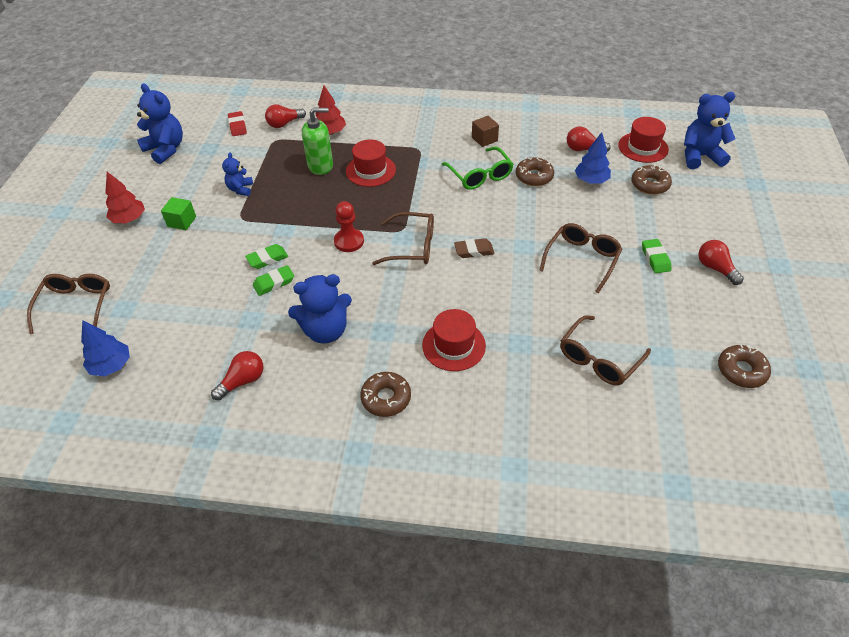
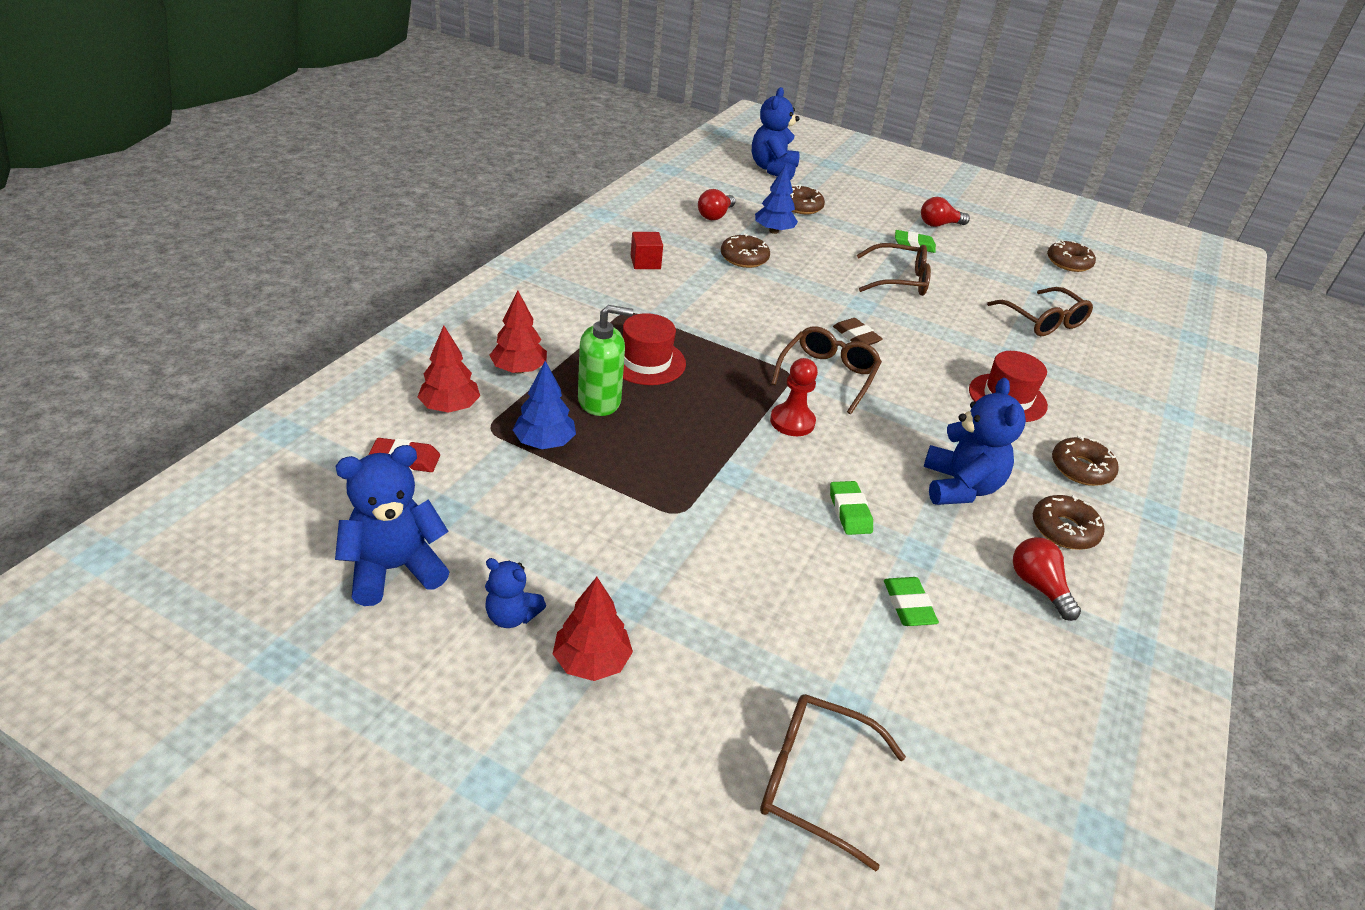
camera: 75 degrees left, 10 degrees down
blue tree [81,320,130,376] -> blue tree moved to [513,361,576,449]
green cube [161,197,196,230] -> none
blue teddy bear [222,152,253,196] -> blue teddy bear moved to [485,558,546,628]
green eraser [245,244,288,269] -> green eraser moved to [884,577,939,626]
red light bulb [265,104,306,128] -> red tree [417,325,480,413]
green soap dispenser [302,108,333,175] -> green soap dispenser turned 75 degrees clockwise [578,305,633,416]
green glasses [441,146,513,190] -> none
brown eraser [454,238,495,258] -> brown eraser turned 45 degrees counterclockwise [833,318,882,345]
brown cube [472,116,499,147] -> red cube [631,232,663,269]
brown glasses [539,223,622,293] -> brown glasses turned 135 degrees clockwise [857,243,931,296]
red hat [618,117,669,163] -> none
none -> brown donut [1033,495,1104,550]

